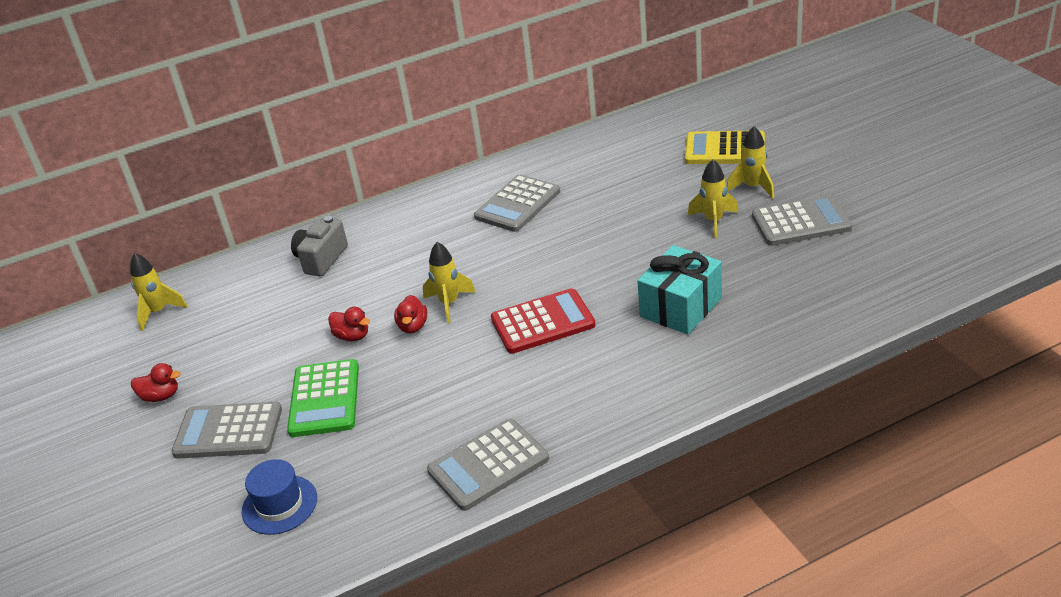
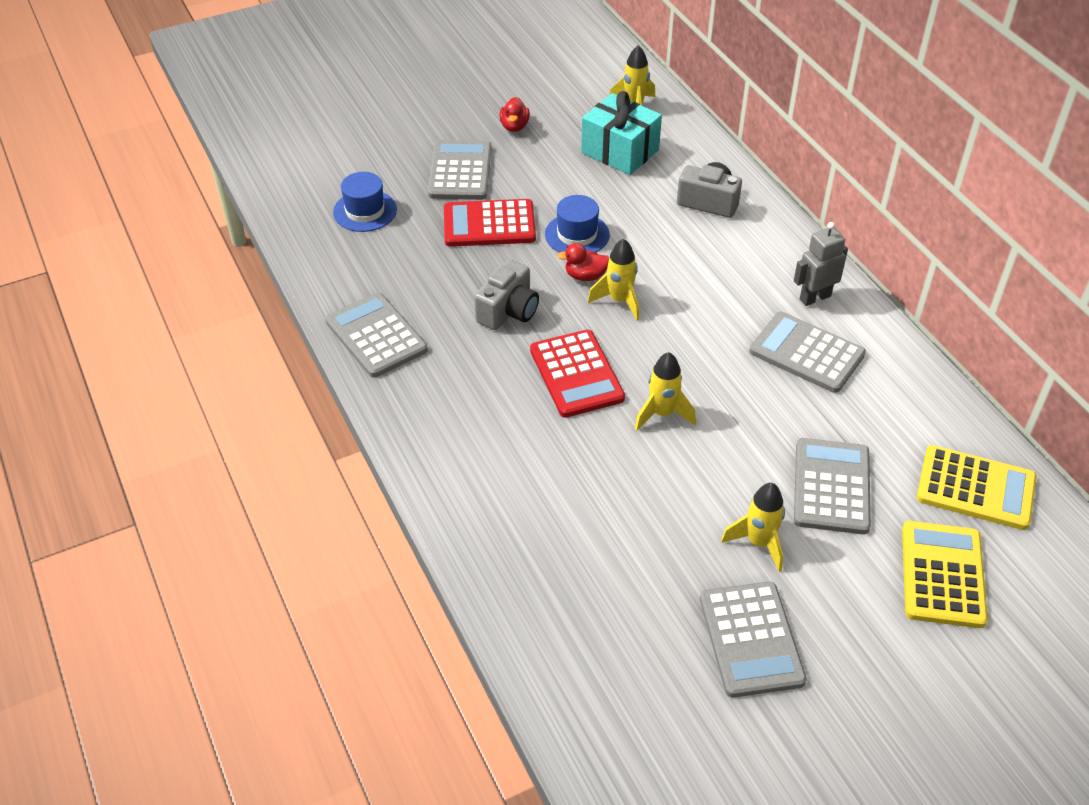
camera: 85 degrees right, 10 degrees up
green calculator [287,359,359,437] -> red calculator [444,199,536,247]
red duck [328,307,370,341] -> blue hat [545,195,610,253]
turquoise gift [637,245,722,335] -> turquoise gift moved to [581,91,662,175]
yellow rocket [727,126,774,199] -> yellow rocket moved to [635,352,696,431]
none -> grey camera [474,260,539,330]
none -> grey robot [794,222,848,306]
none -> grey calculator [794,438,871,534]
none -> yellow calculator [917,445,1037,530]

